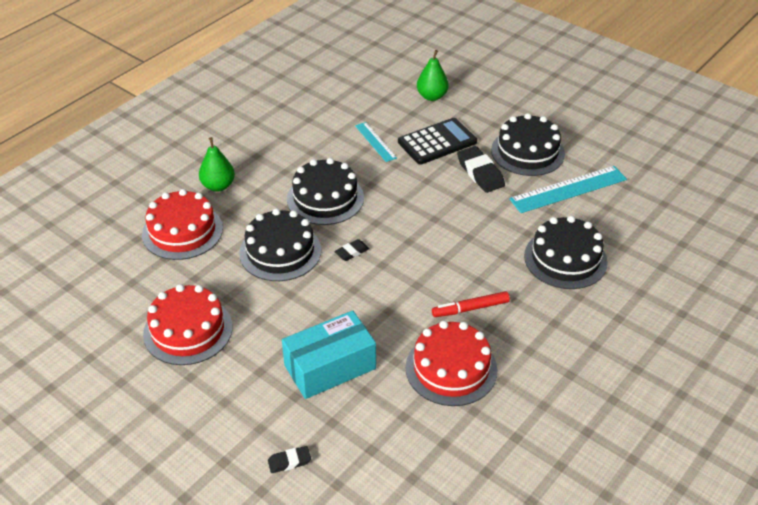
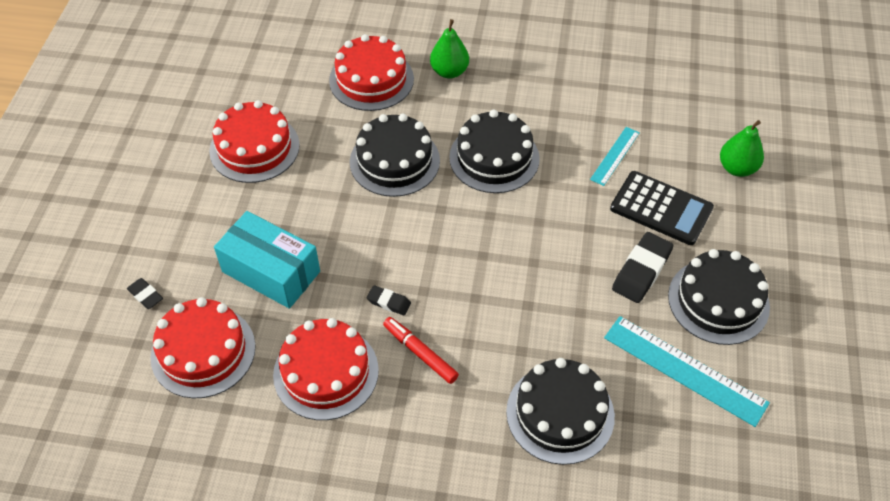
camera: 60 degrees right, 10 degrees up
black eraser [334,239,369,261] -> black eraser moved to [367,285,411,315]
none -> red cake [150,297,255,398]

